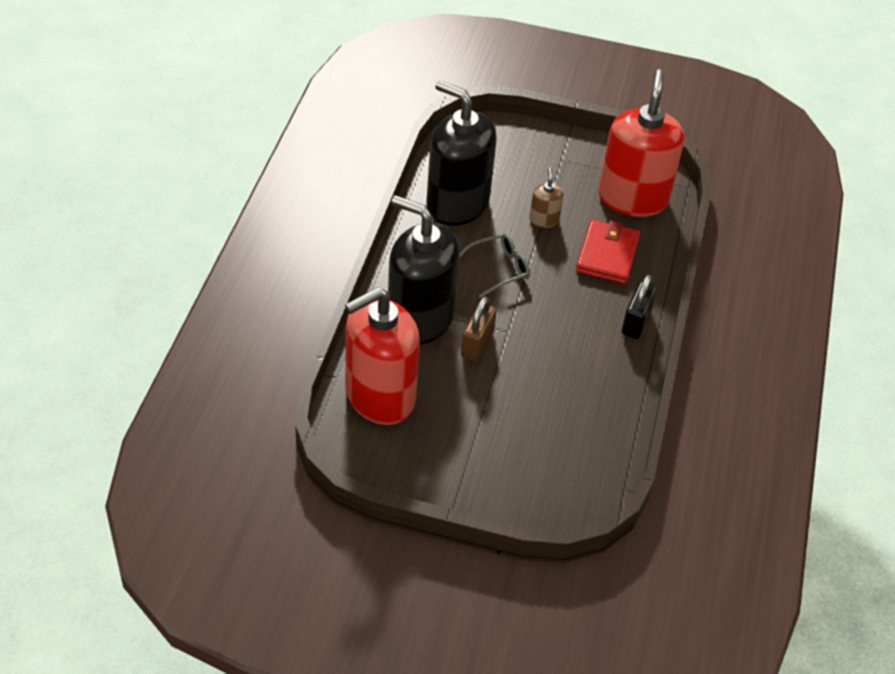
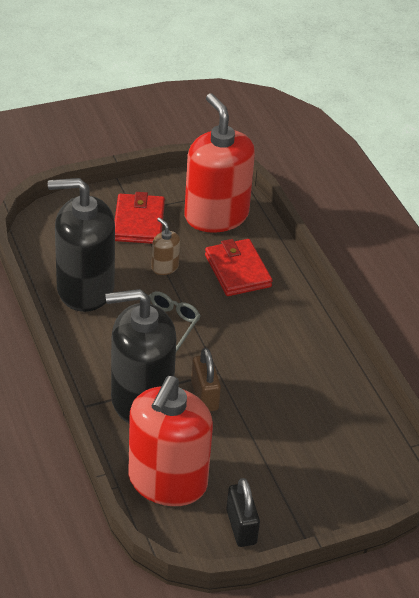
camera: 35 degrees left, 5 degrees down
black padlock [622,275,657,339] -> black padlock moved to [226,478,260,547]
none -> red wallet [115,192,165,244]

